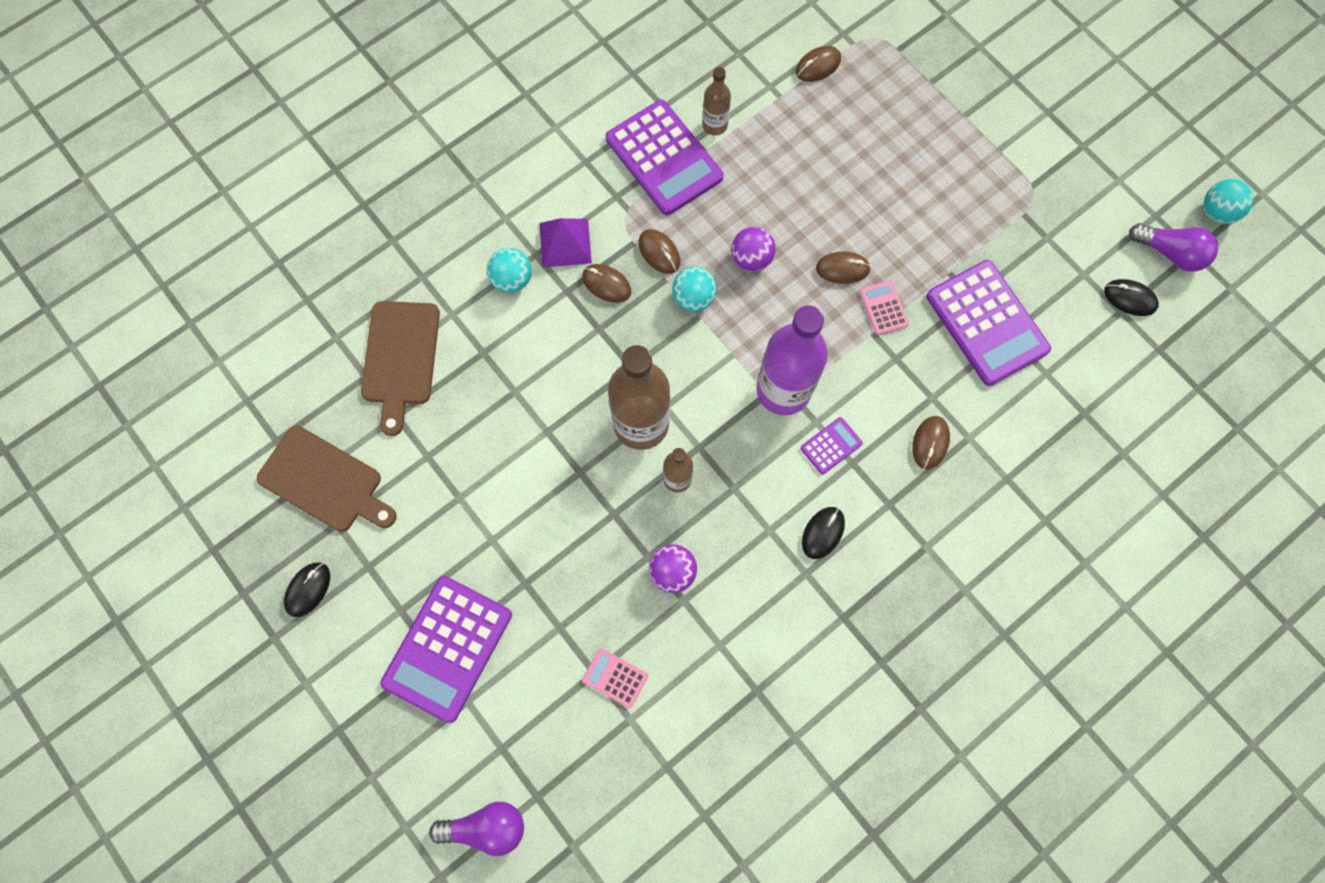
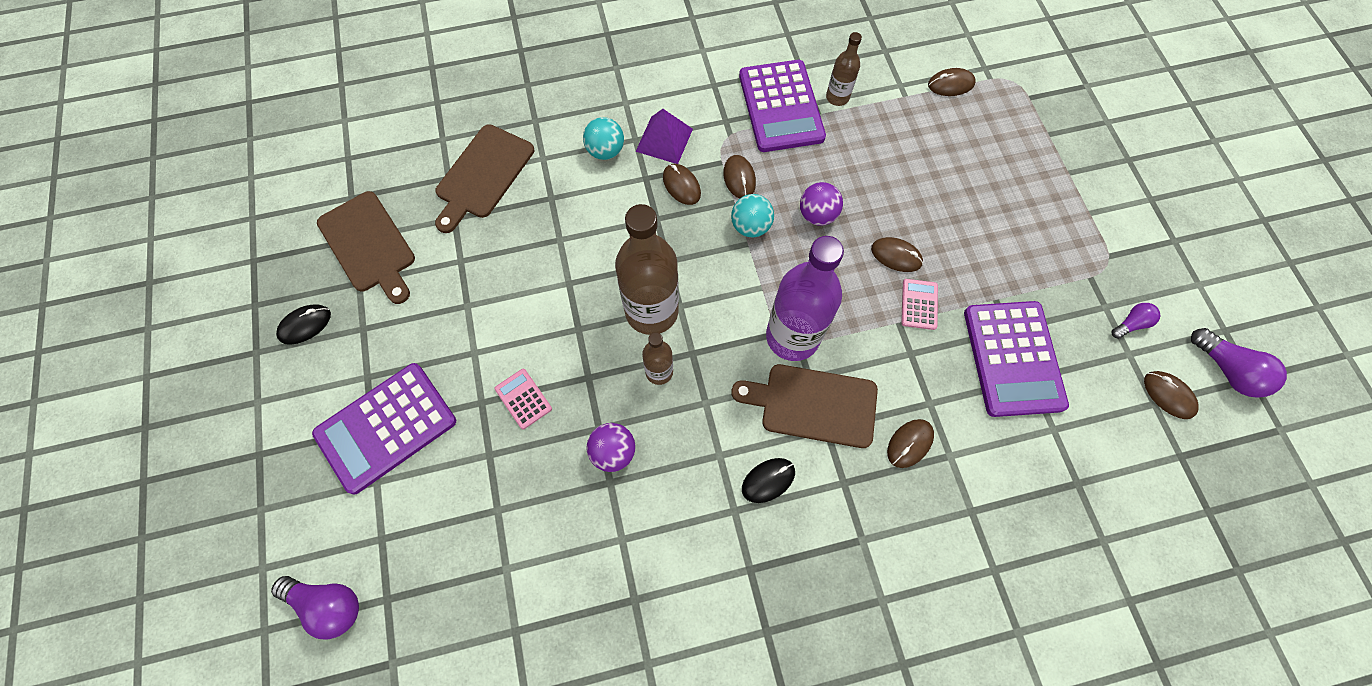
camera: 25 degrees right, 5 degrees down
pink calculator [582,648,648,708] -> pink calculator moved to [494,369,552,429]
purple calculator [800,417,863,474] -> brown cutting board [731,364,878,448]
black mouse [1104,279,1159,316] -> brown mouse [1144,371,1199,419]
turquoise ball [1204,179,1254,224] -> none
none -> purple light bulb [1111,303,1160,339]

